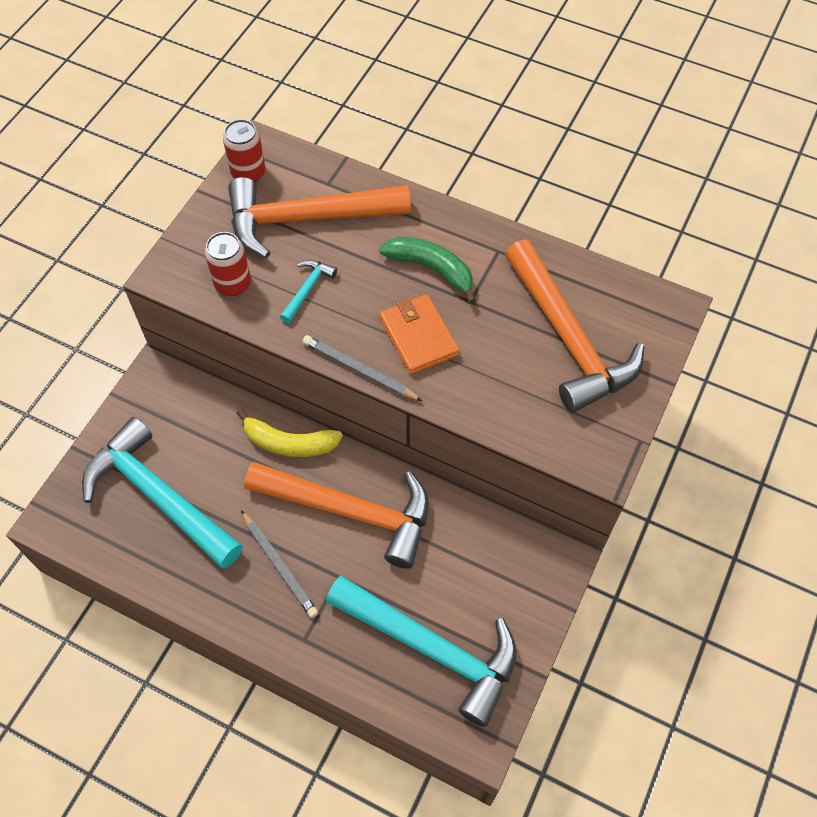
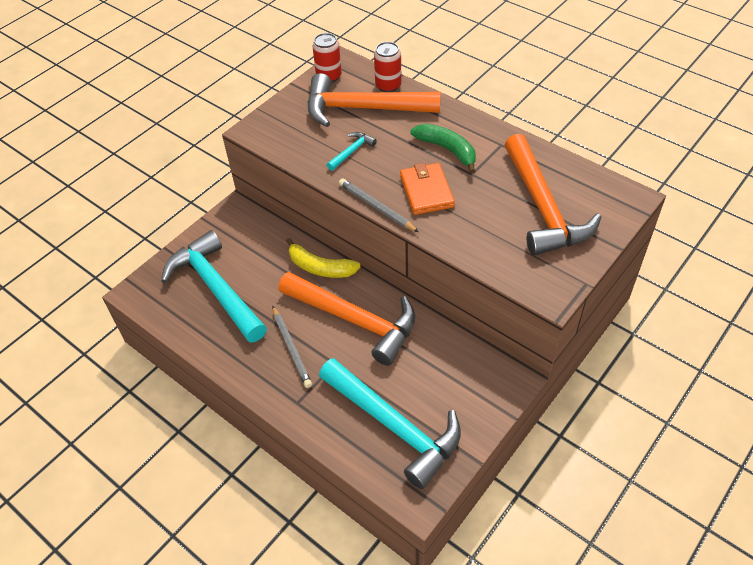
camera: 15 degrees right, 10 degrees down
red can [205,232,251,296] -> red can moved to [374,42,402,92]

